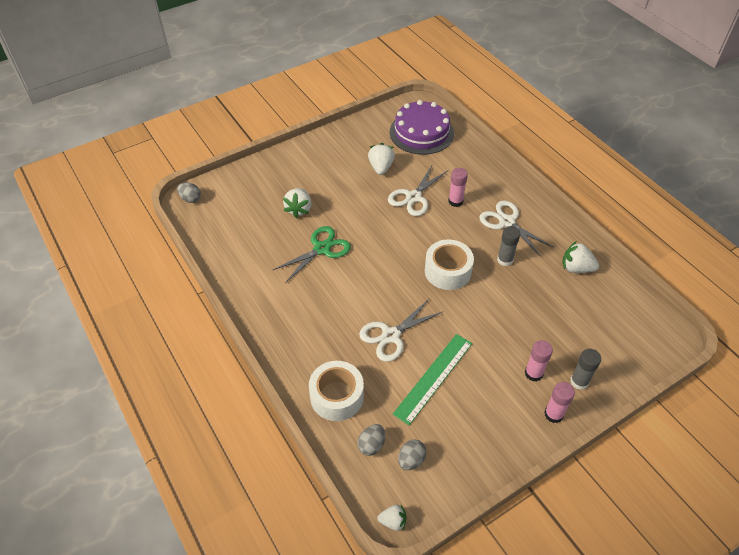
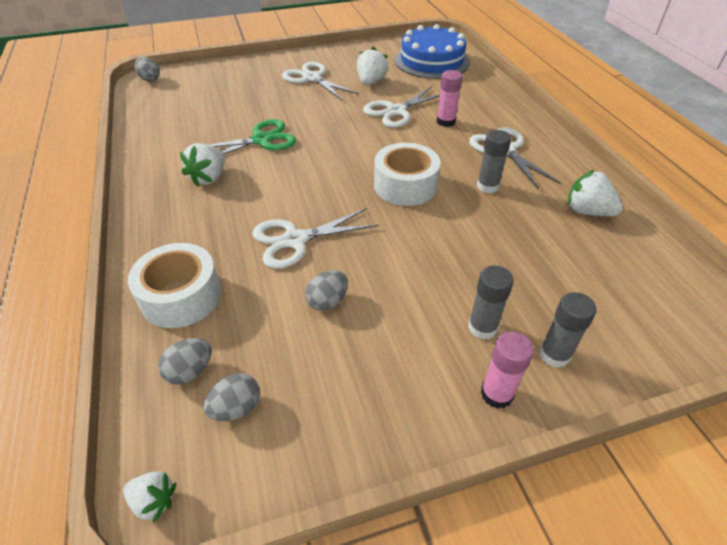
camera: 15 degrees right, 5 degrees down
white strawberry [283,188,312,218] -> white strawberry moved to [180,143,225,187]
purple cake [390,100,454,155] -> blue cake [395,24,470,79]
green ruler [393,334,472,425] -> grey egg [305,270,348,311]
pink glue stick [525,340,553,382] -> grey glue stick [468,265,514,340]
none -> white scissors [282,62,359,100]

